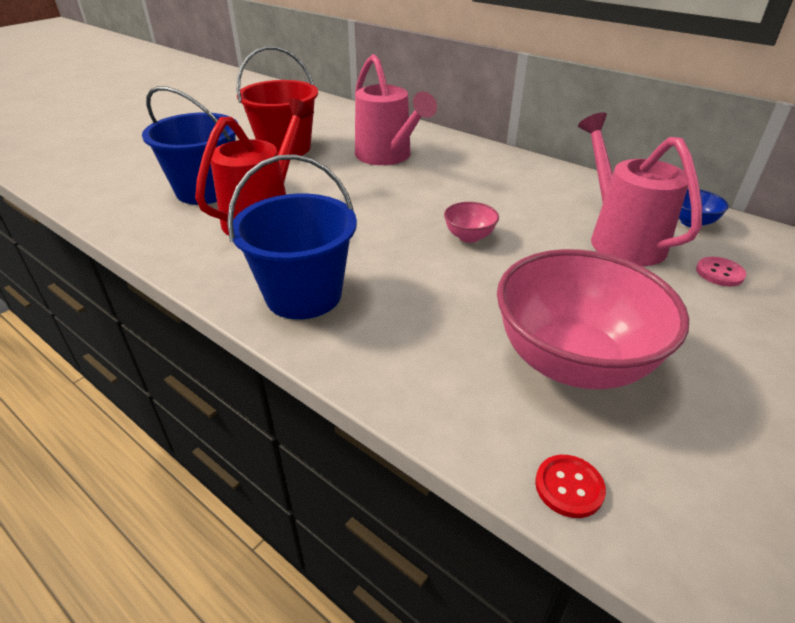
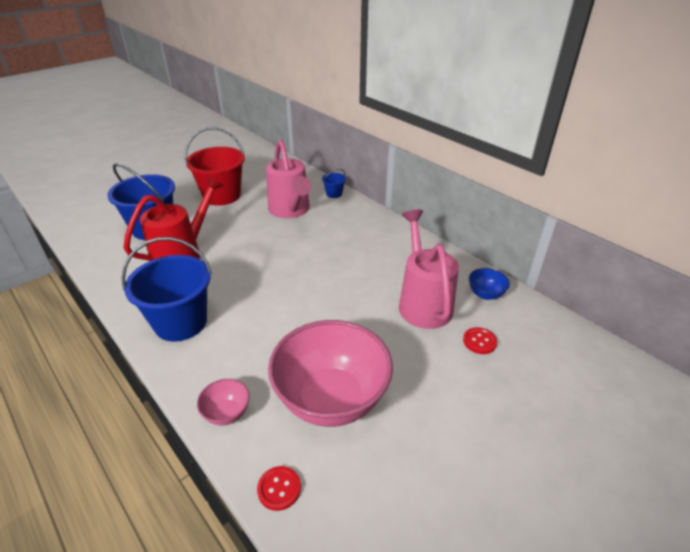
camera: 10 degrees right, 0 degrees up
pink bowl [444,202,499,243] -> pink bowl moved to [197,379,250,425]
pink button [696,257,746,286] -> red button [463,327,497,354]
none -> blue bucket [322,169,346,198]

